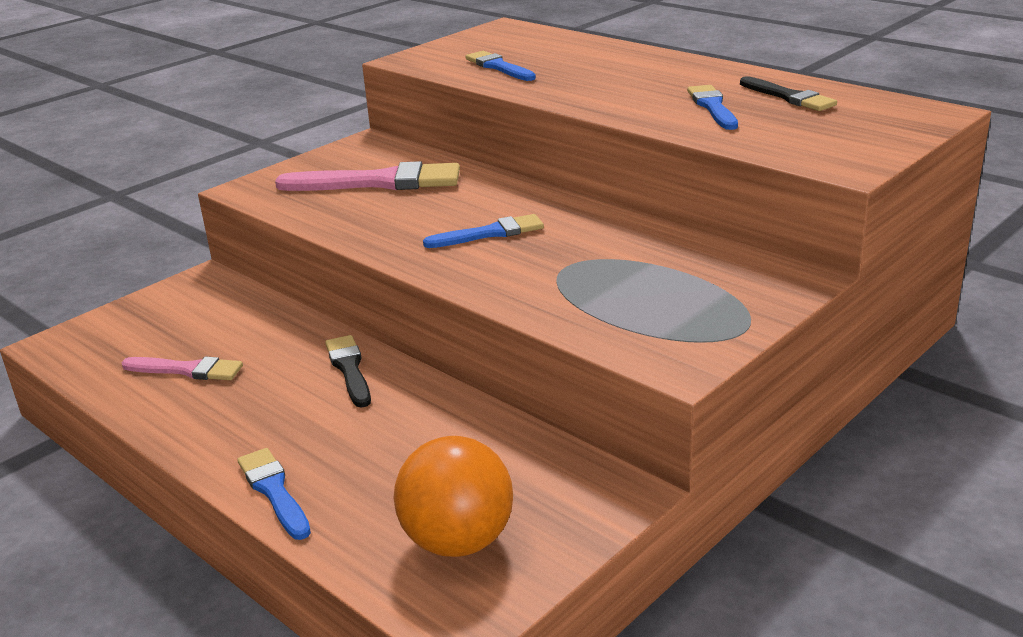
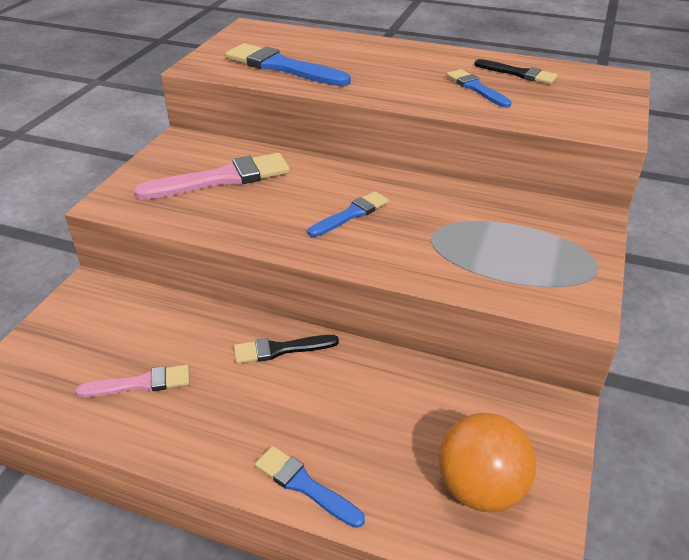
camera: 25 degrees left, 10 degrees up
black brush [325,335,371,408] -> black brush turned 60 degrees counterclockwise [234,335,339,364]
blue brush [465,51,536,81] -> blue brush [225,43,351,86], size x1.70

